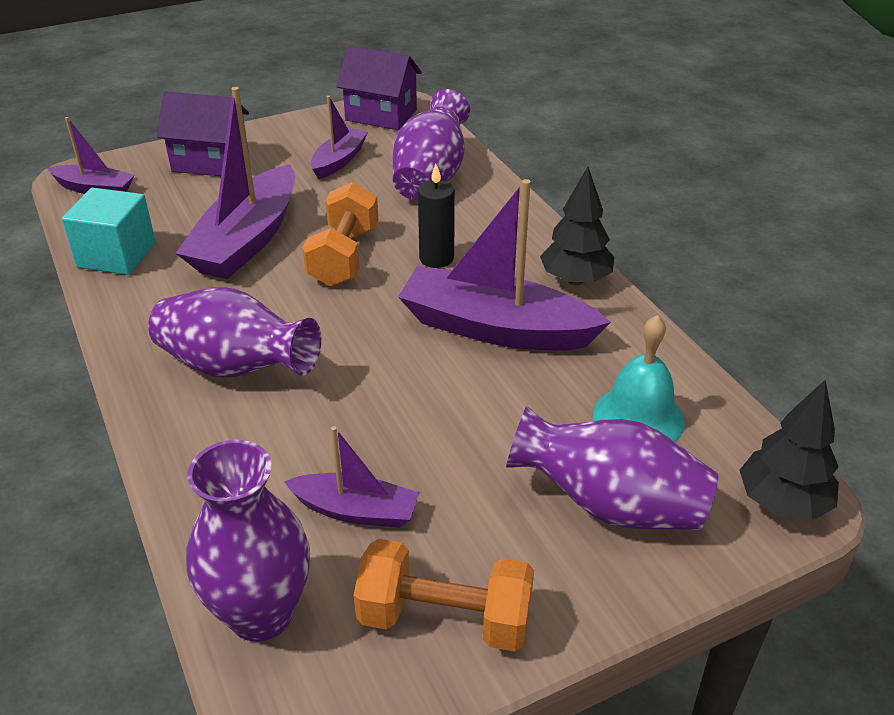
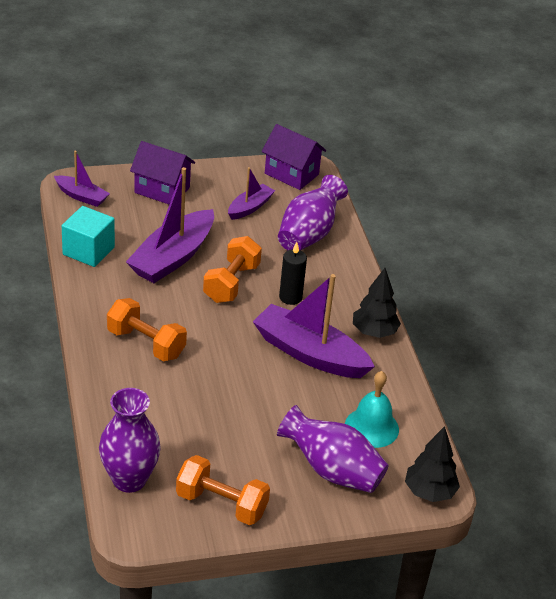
camera: 10 degrees right, 0 degrees up
purple vase [148,287,321,377] -> orange dumbbell [107,298,187,361]
purple boat [284,426,419,528] -> none

